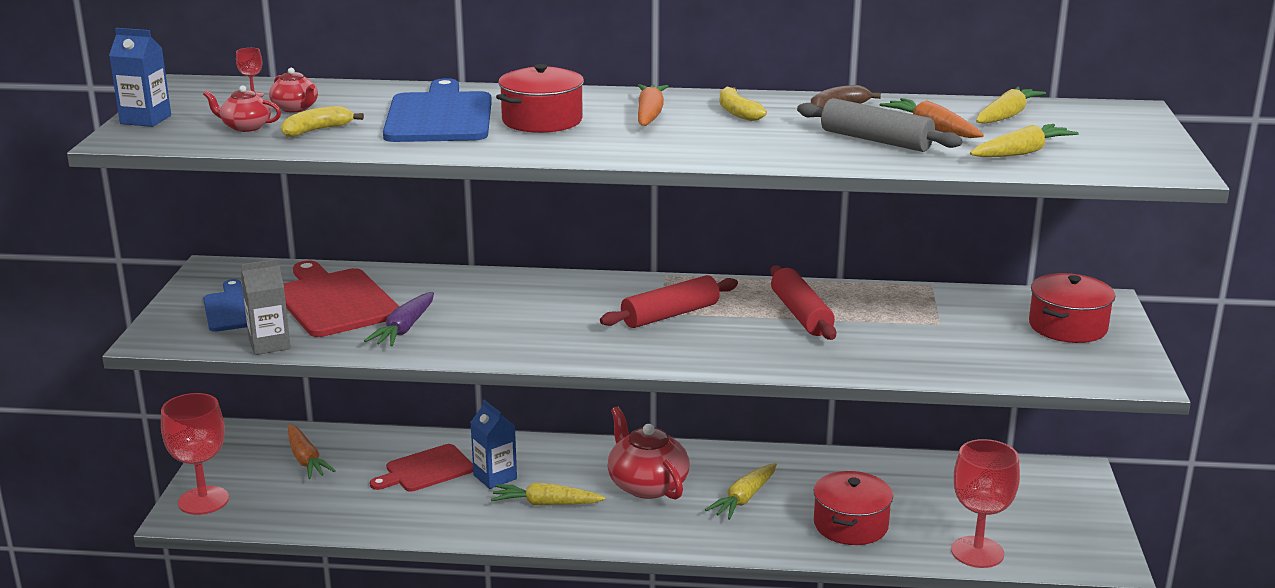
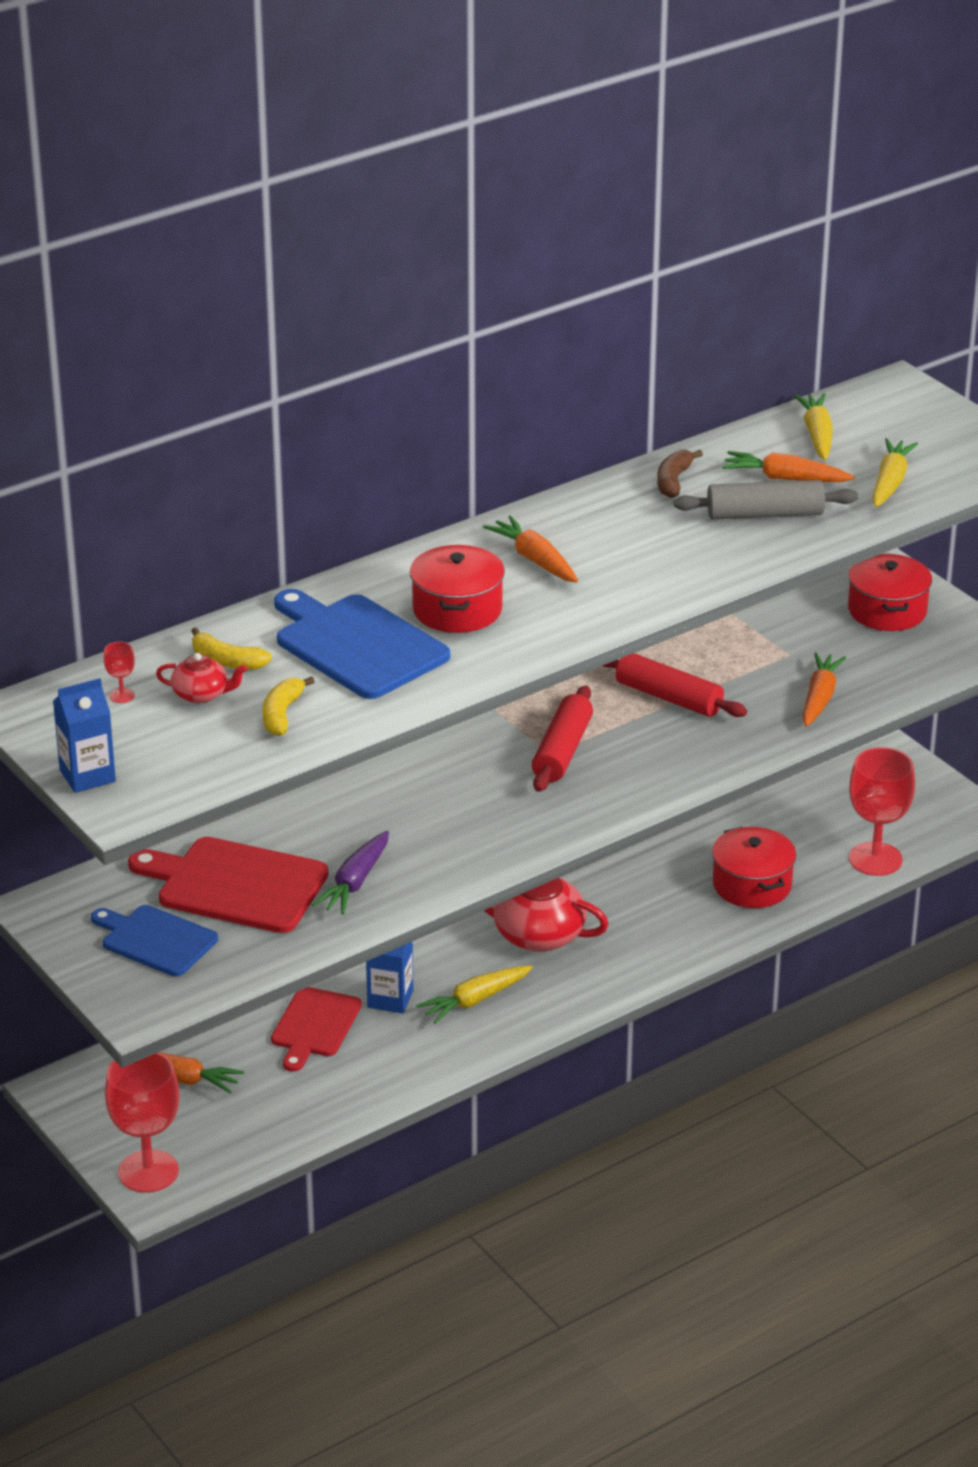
camera: 40 degrees left, 10 degrees up
red teapot [203,85,281,132] -> none
grey carton [241,259,291,355] -> none
purple carrot [364,292,434,346] -> purple carrot turned 45 degrees clockwise [312,831,389,915]
yellow carrot [705,463,777,520] -> none
yellow banana [720,87,767,121] -> yellow banana moved to [191,628,272,670]
none -> orange carrot [802,652,846,727]

